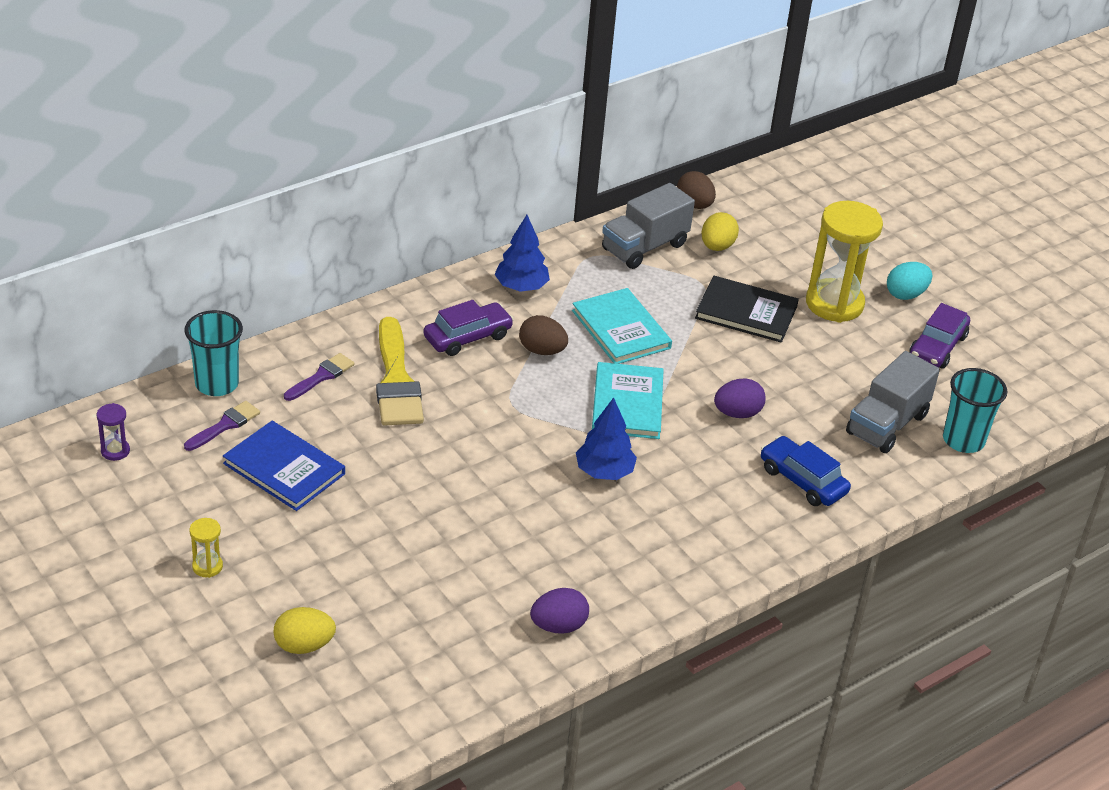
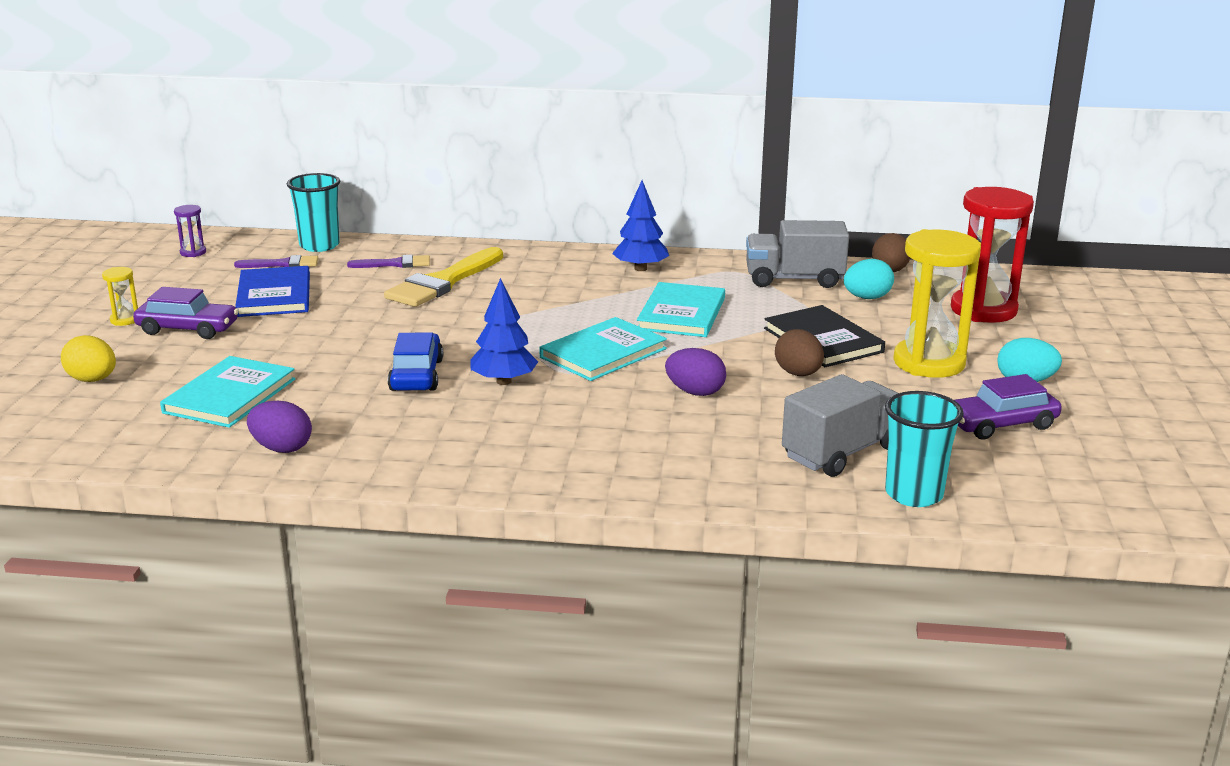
camera: 45 degrees right, 15 degrees down
purple car [424,300,514,356] -> purple car moved to [133,287,239,339]
brown egg [519,315,568,355] -> brown egg moved to [775,329,824,376]
yellow egg [701,212,739,251] -> turquoise egg [844,259,894,299]
blue car [761,436,851,506] -> blue car moved to [388,332,443,391]
grey truck [846,351,940,453] -> grey truck turned 150 degrees clockwise [782,374,898,477]
none -> turquoise book [160,356,295,428]
none -> red hourglass [951,187,1034,323]

